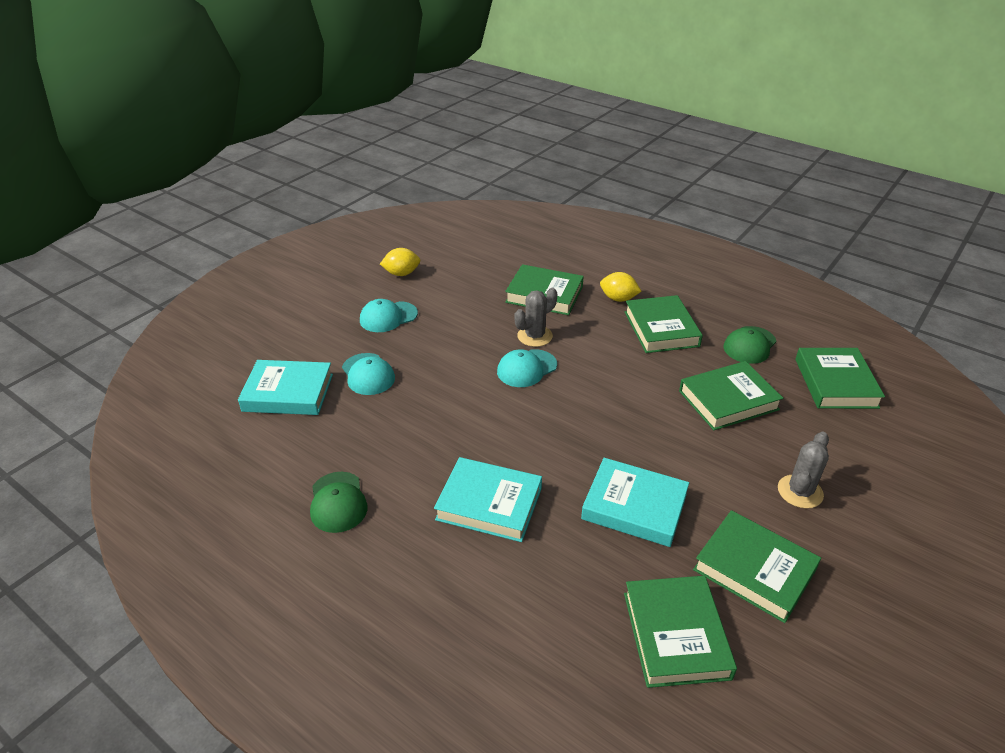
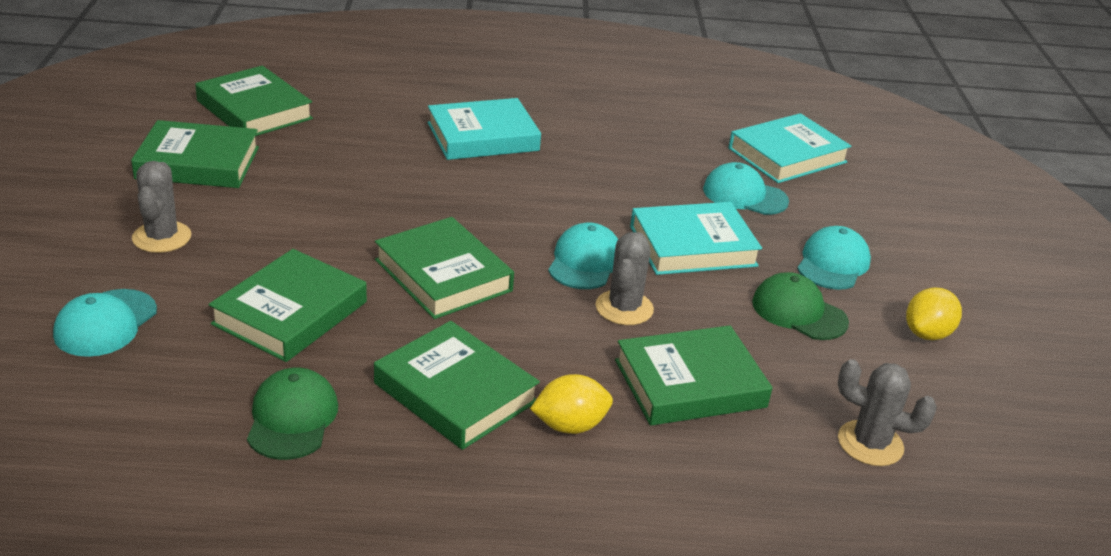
camera: 140 degrees right, 5 degrees down
green cap [310,472,368,533] -> green cap moved to [752,272,849,340]
turquoise book [581,458,689,547] -> turquoise book moved to [630,202,762,275]
green book [795,348,885,409] -> green book moved to [375,217,514,319]
none -> turquoise cap [53,289,157,357]
none -> grey cactus [838,359,937,466]

